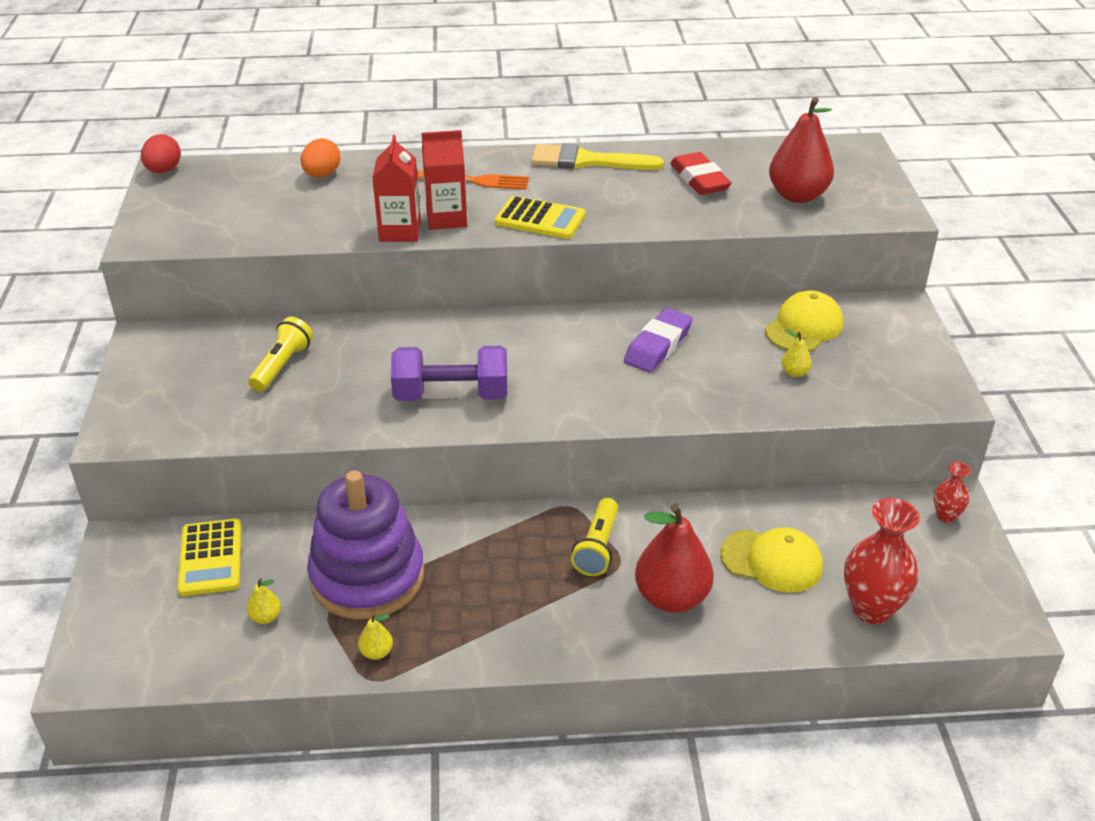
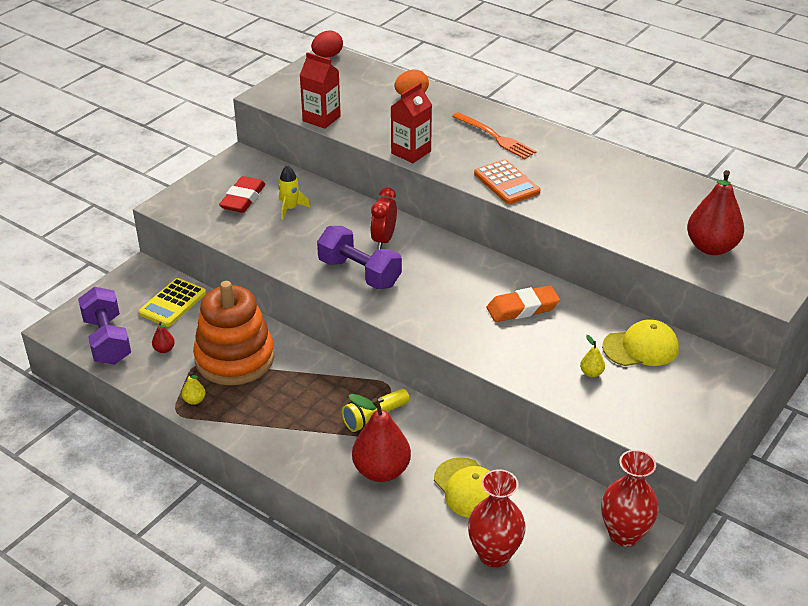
camera: 40 degrees right, 0 degrees up
yellow pear [247,578,281,624] -> red pear [152,321,175,353]
yellow flashlight [248,317,313,392] -> yellow rocket [278,165,310,220]
purple stacking toy [307,471,424,620] -> orange stacking toy [193,281,275,385]
red carton [421,130,467,230] -> red carton moved to [300,52,341,129]
yellow calculator [495,196,586,239] -> orange calculator [474,159,540,204]
yellow brush [531,143,664,170] -> none
purple eraser [624,308,693,372] -> orange eraser [487,285,560,322]
red eraser [670,152,732,195] -> red eraser moved to [219,176,266,213]
red vase [934,462,971,523] -> red vase [601,450,659,547], size x1.93
none -> purple dumbbell [78,287,131,365]
none -> red clock [370,187,397,249]

